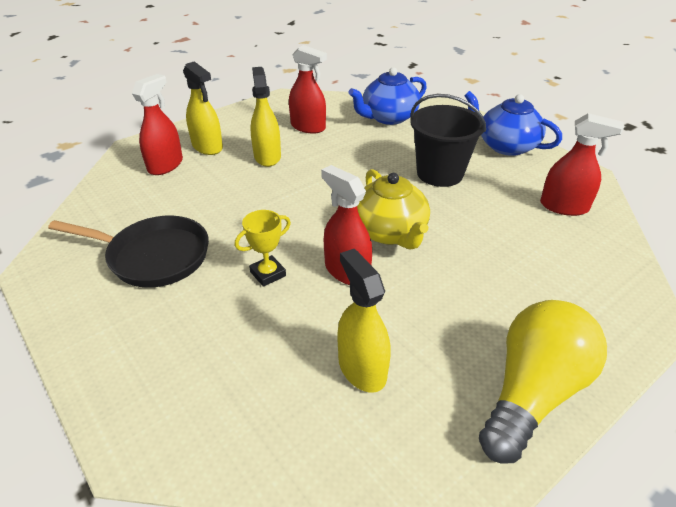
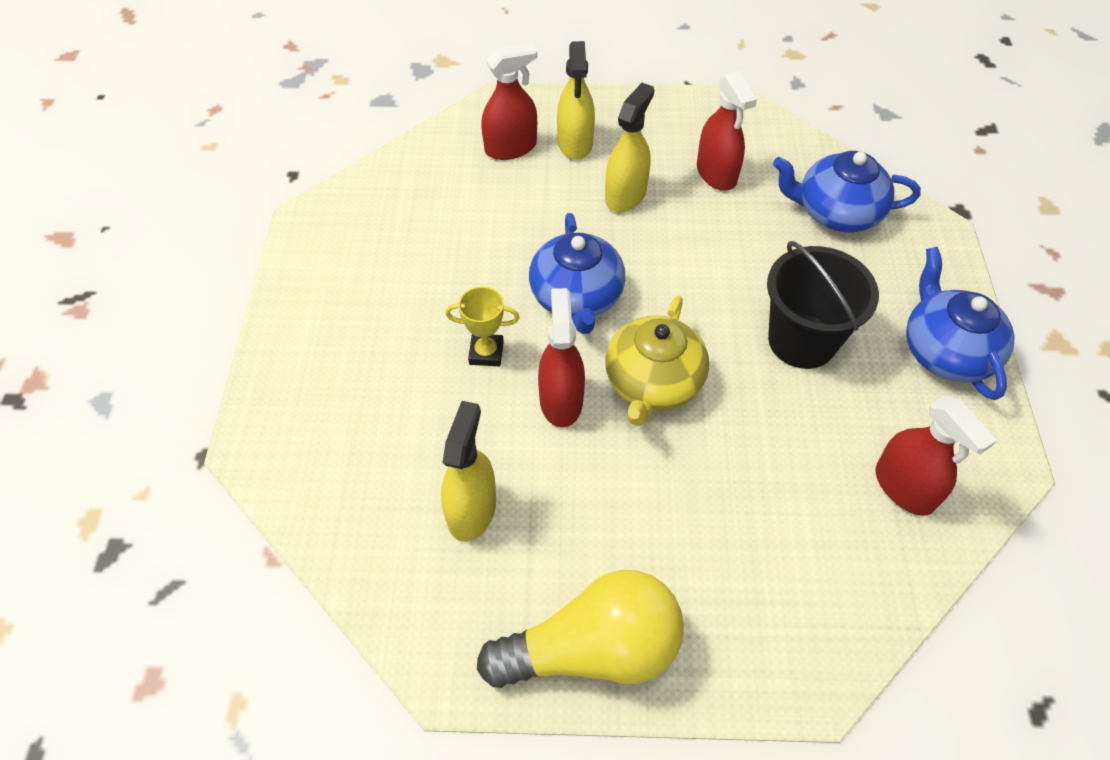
camera: 40 degrees right, 15 degrees up
black pan [48,216,209,288] -> none
none -> blue teapot [529,213,626,334]

